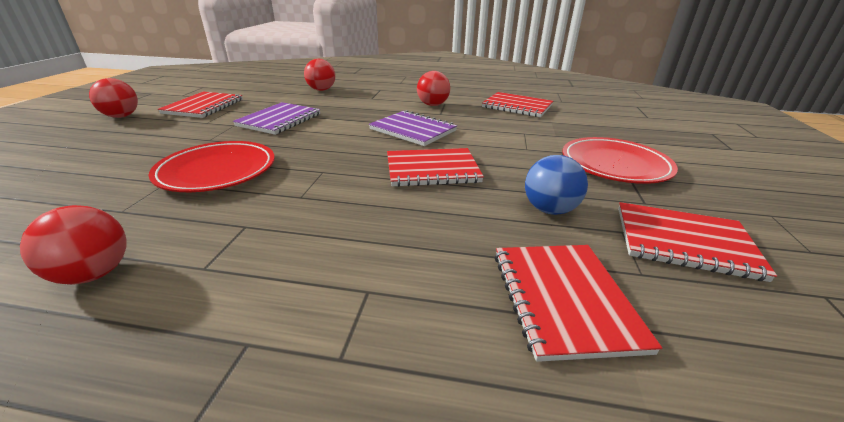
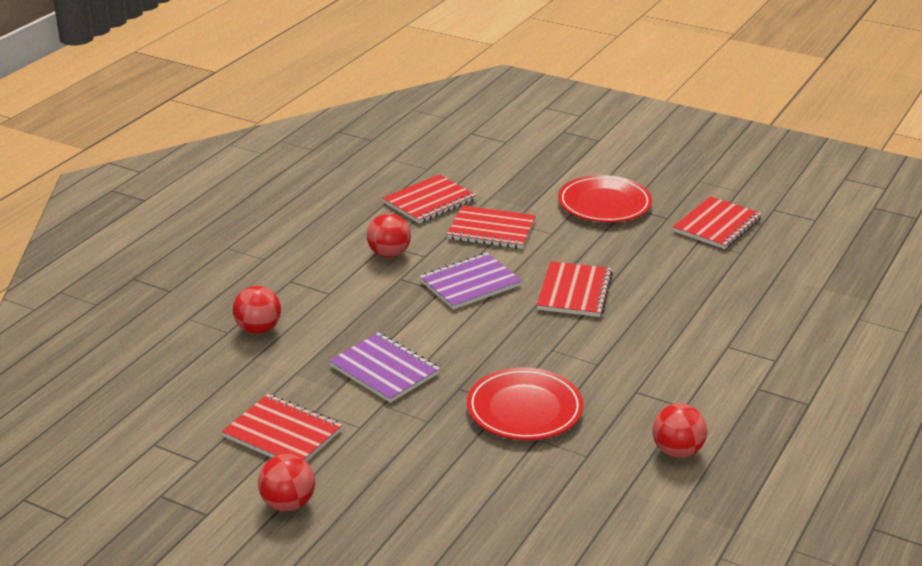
camera: 70 degrees left, 0 degrees up
red notebook [495,245,662,362] -> red notebook moved to [447,205,536,249]
blue ball [525,155,588,215] -> none

